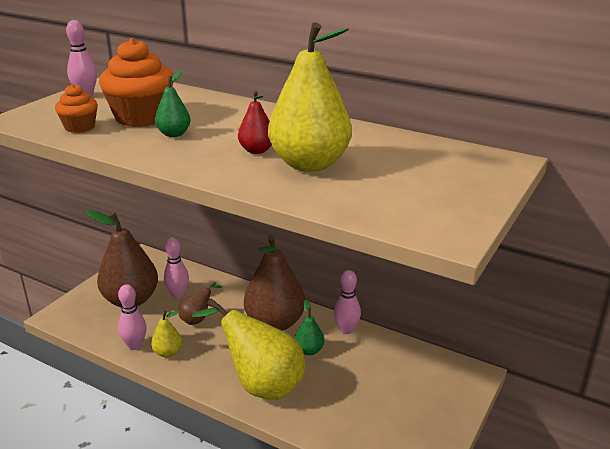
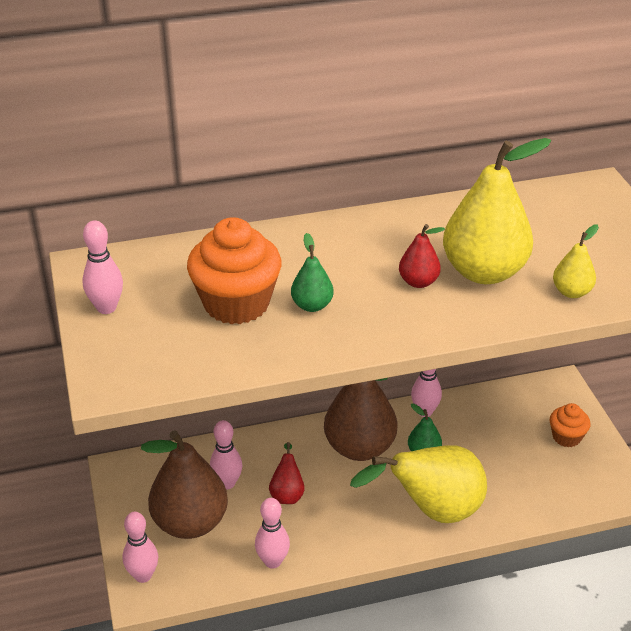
camera: 45 degrees left, 10 degrees up
orange cupcake [55,84,98,133] -> orange cupcake moved to [550,403,590,447]
yellow pear [151,311,182,357] -> yellow pear moved to [553,224,599,298]
brown pear [179,281,222,325] -> red pear [269,442,305,504]
none -> pink bowling pin [123,512,158,583]

